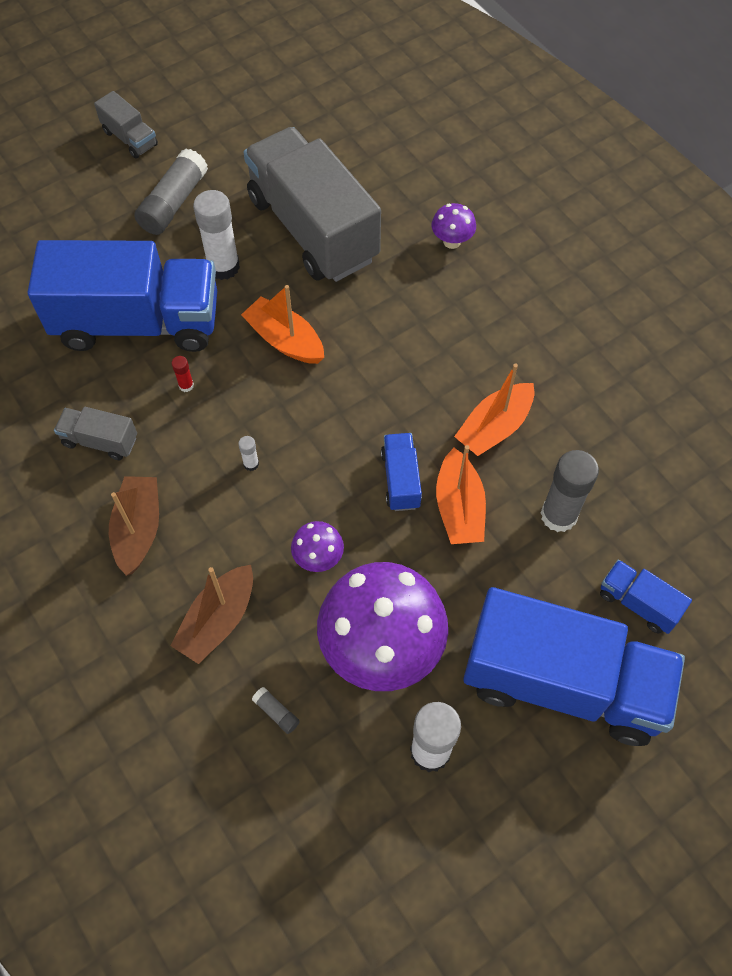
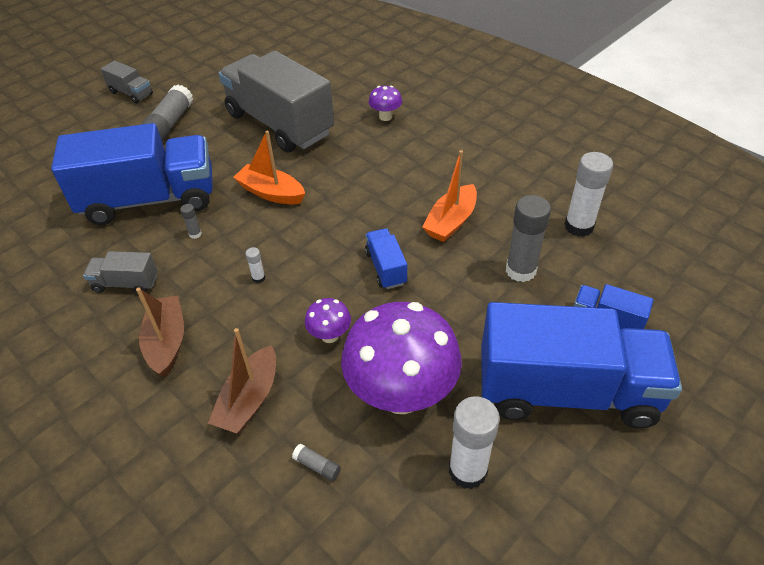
camera: 10 degrees left, 15 degrees down
red glue stick [172,356,194,392] -> grey glue stick [180,204,202,239]
white glue stick [193,190,240,280] -> white glue stick moved to [564,152,613,237]
orange boat [436,445,486,544] -> none

